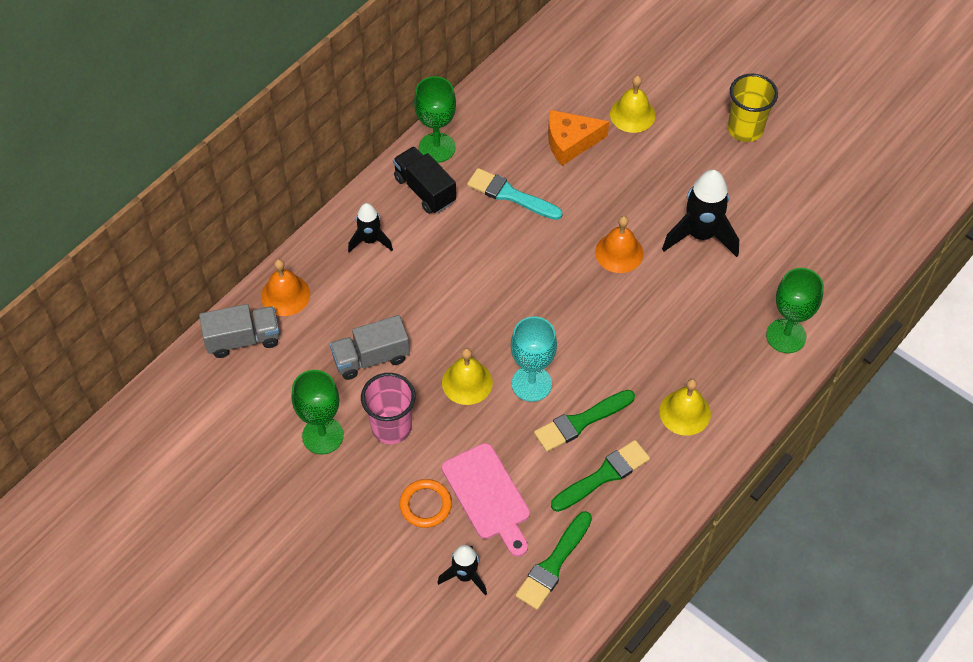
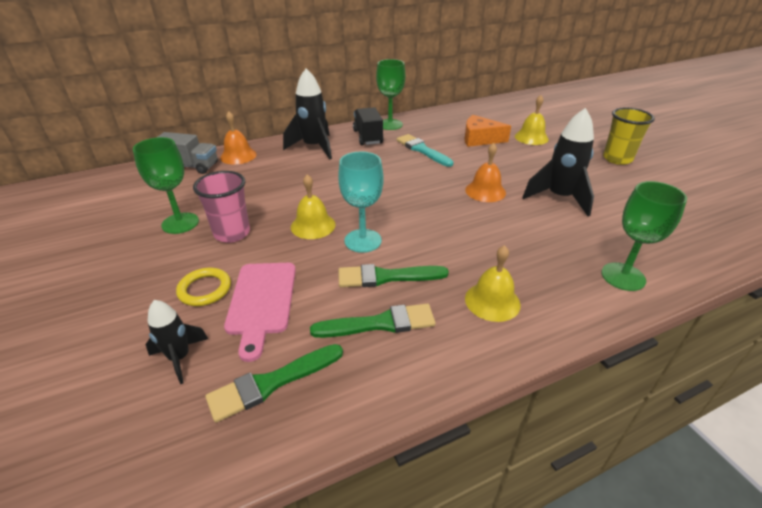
camera: 25 degrees right, 20 degrees down
grey truck [330,315,410,380] -> none
black rocket [348,203,393,253] -> black rocket [283,68,332,160], size x1.70
orange ring [400,479,452,528] -> yellow ring [176,268,231,306]

